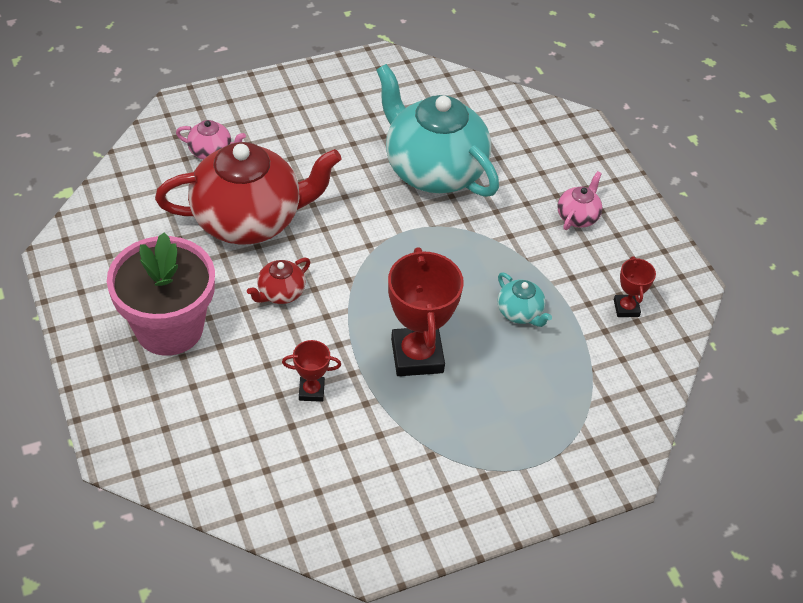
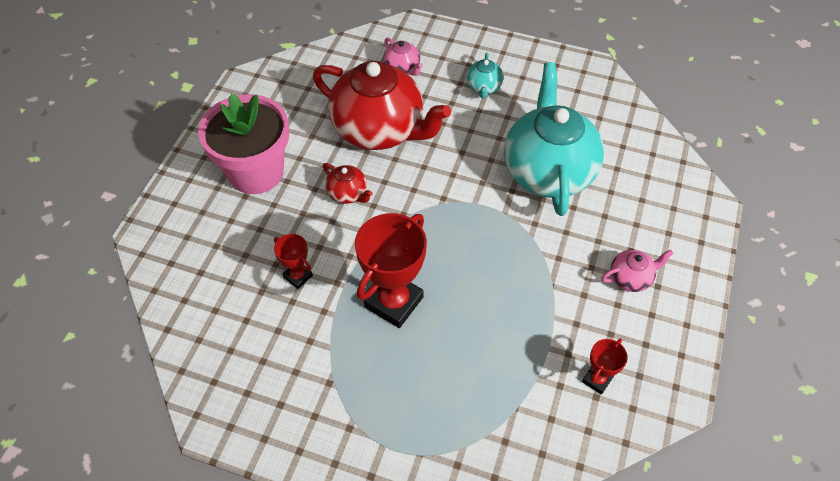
camera: 45 degrees right, 5 degrees up
red teapot [247,258,310,304] -> red teapot turned 135 degrees counterclockwise [323,163,373,204]
turquoise teapot [497,273,552,327] -> turquoise teapot moved to [466,53,504,98]

